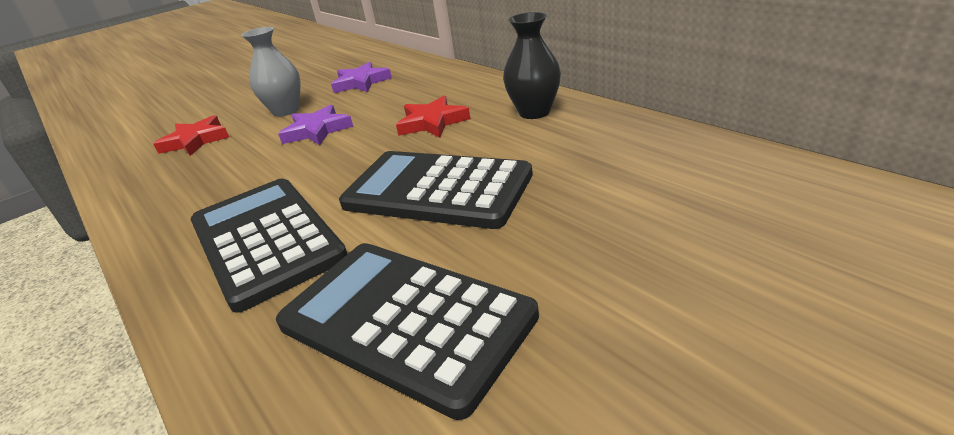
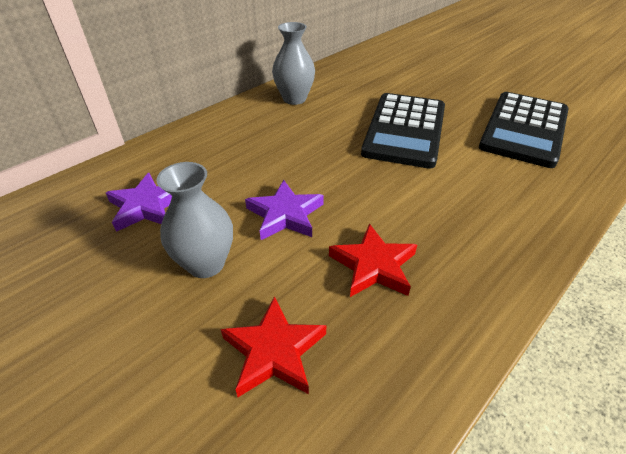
camera: 100 degrees left, 10 degrees up
black calculator [191,179,347,313] -> none
red star [396,96,470,138] -> red star moved to [329,223,417,297]
black vase [503,12,561,119] -> grey vase [272,22,315,105]

